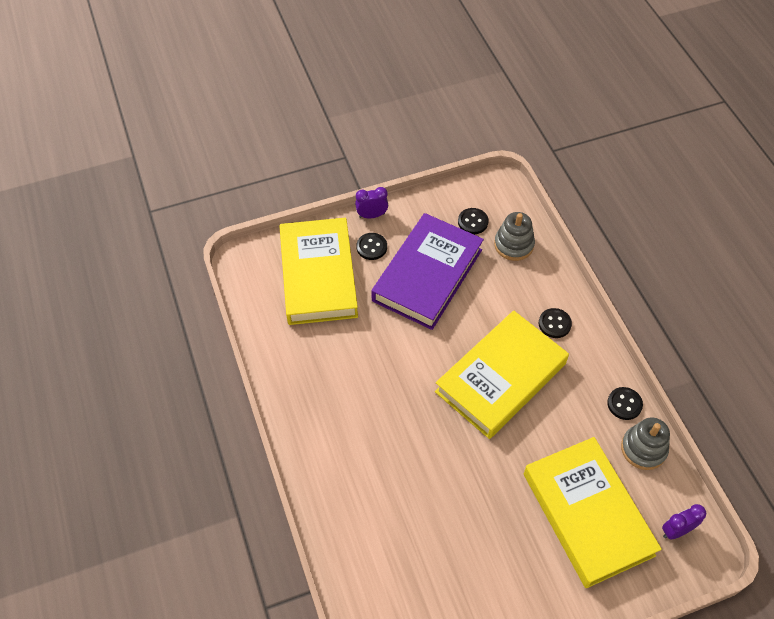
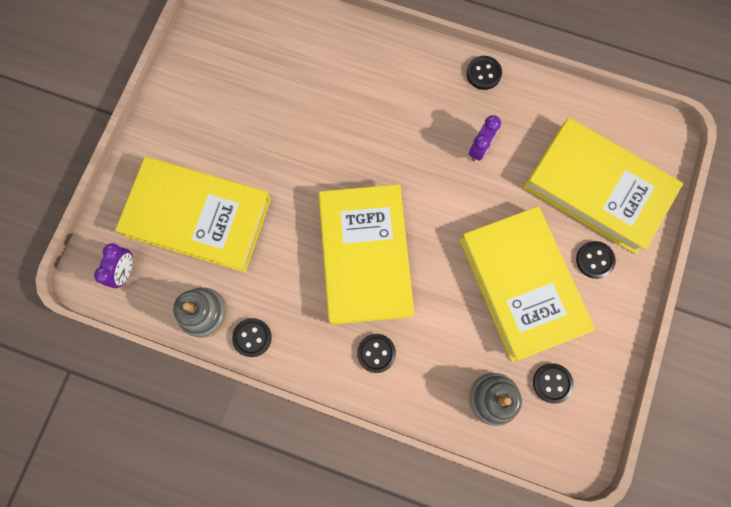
camera: 130 degrees right, 20 degrees up
purple clock [355,187,388,218] -> purple clock moved to [469,115,501,162]
purple book [371,213,484,330] -> yellow book [460,206,595,361]
none -> black button [466,56,502,90]

